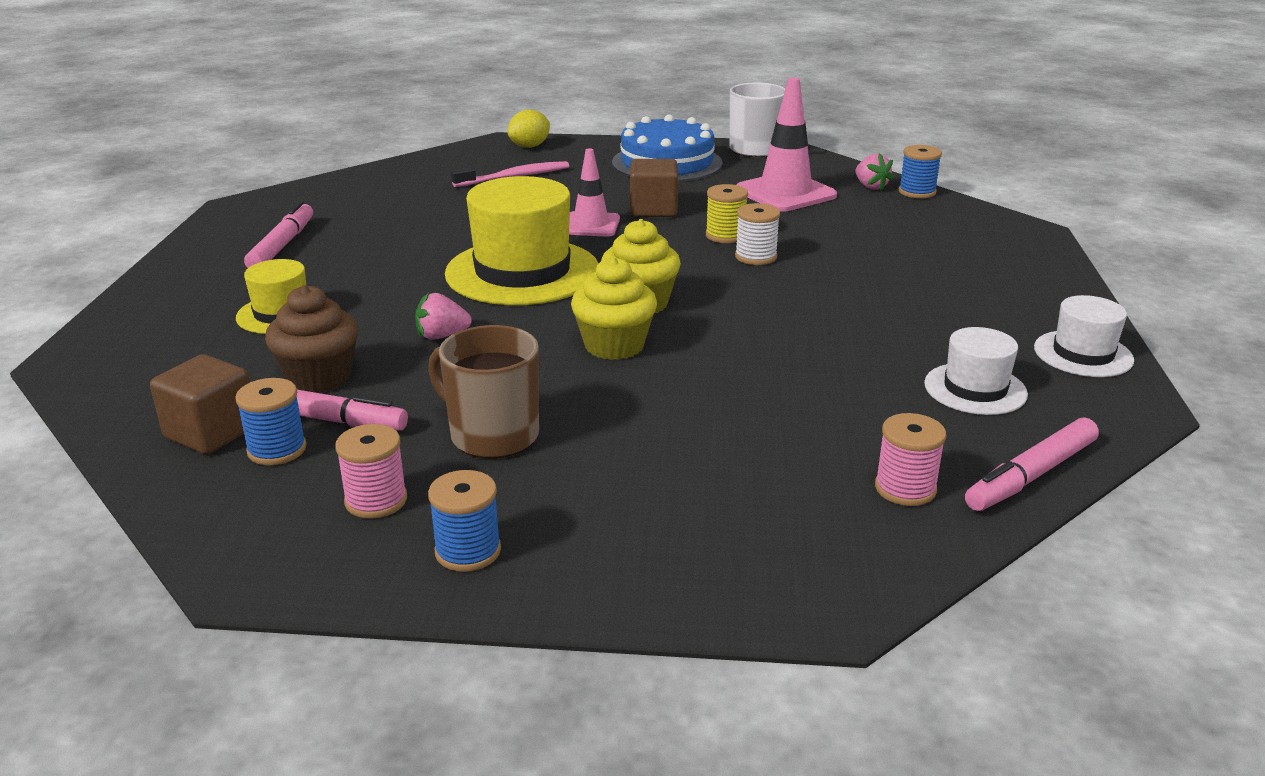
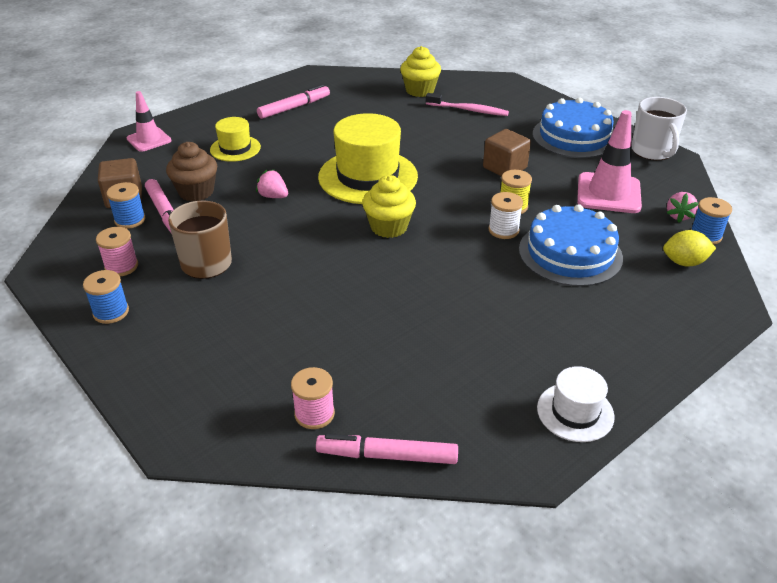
camera: 45 degrees right, 10 degrees up
yellow lemon [508,110,550,148] -> yellow lemon moved to [663,230,716,267]
pink traffic cone [569,148,620,237] -> pink traffic cone moved to [127,91,172,152]
yellow cupcake [571,257,657,360] -> yellow cupcake moved to [400,46,441,97]
white hat [924,327,1028,415] -> none
none -> blue cake [519,204,623,287]

